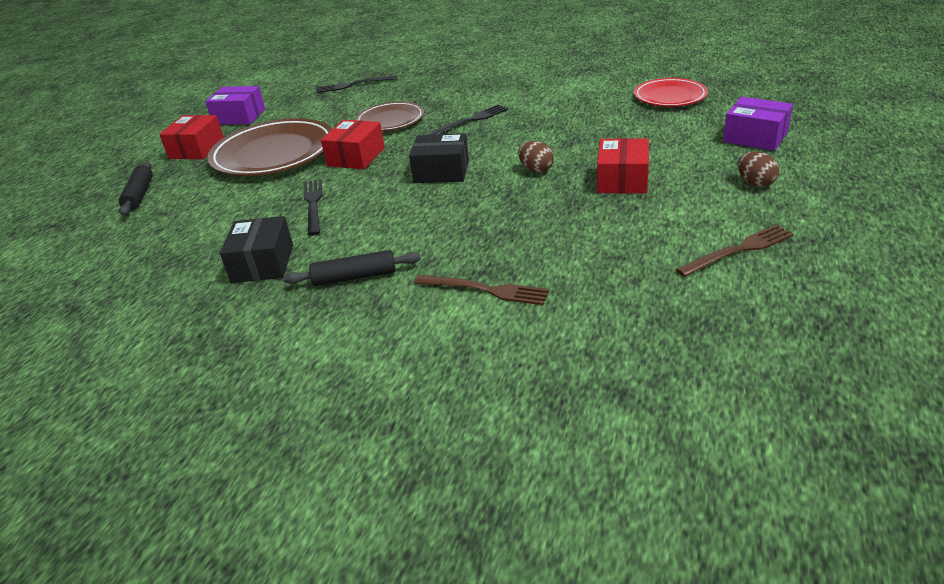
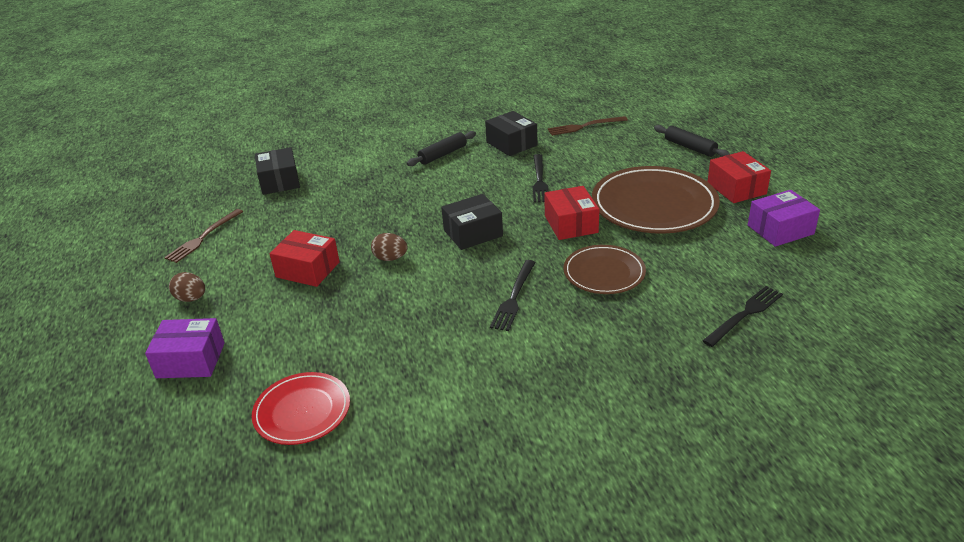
camera: 145 degrees right, 0 degrees up
black fork [304,179,323,236] -> black fork turned 45 degrees clockwise [533,154,549,203]
brown fork [414,275,549,305] -> brown fork moved to [548,116,628,136]
red box [597,138,649,194] -> red box turned 45 degrees counterclockwise [269,230,340,287]
none -> black box [255,147,300,195]

